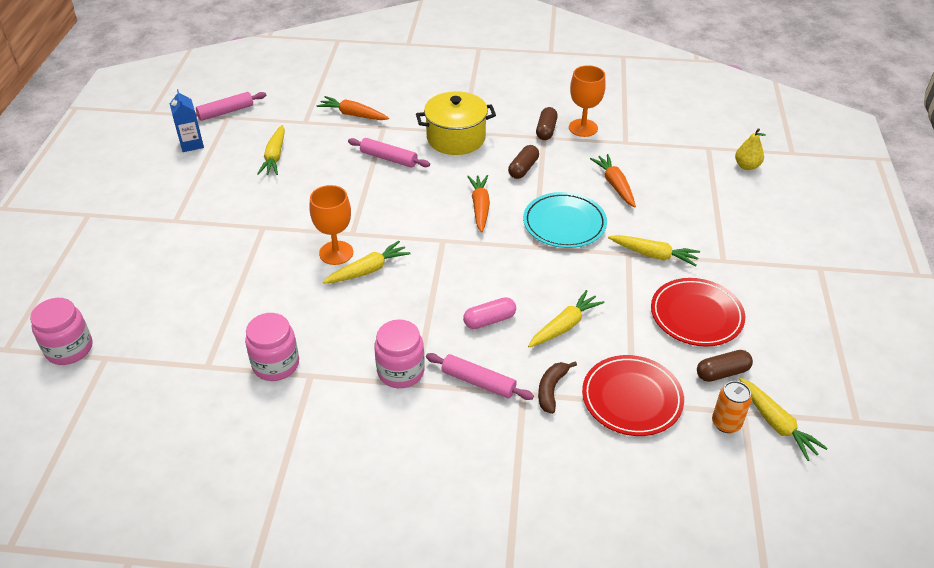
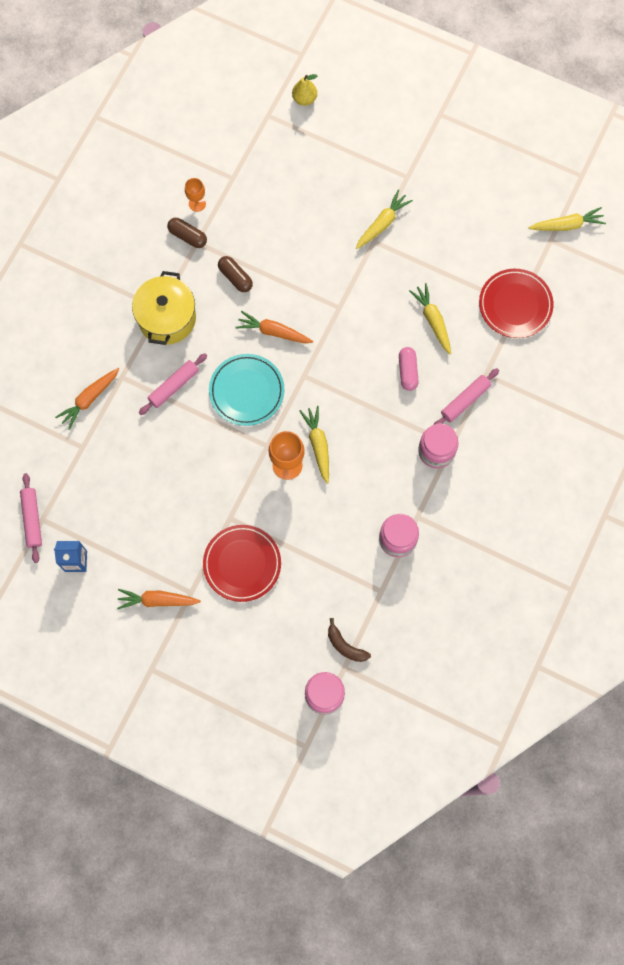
camera: 70 degrees left, 30 degrees up
yellow carrot [257,125,285,175] -> none
turquoise plate [523,192,607,248] -> turquoise plate moved to [209,354,284,426]
brown banana [538,361,577,414] -> brown banana moved to [328,618,371,662]
orange goblet [569,65,606,137] -> orange goblet [185,178,206,212], size x0.60
orange carrot [590,154,636,207] -> orange carrot moved to [117,589,201,609]
red plate [651,278,745,347] -> red plate moved to [203,525,281,602]
brown capsule [697,350,753,382] -> none
orange can [712,381,752,433] -> none

